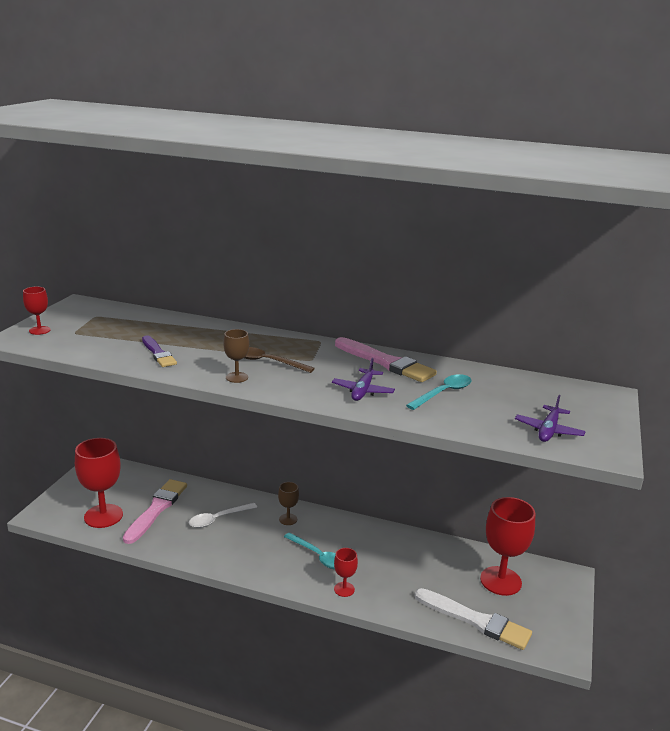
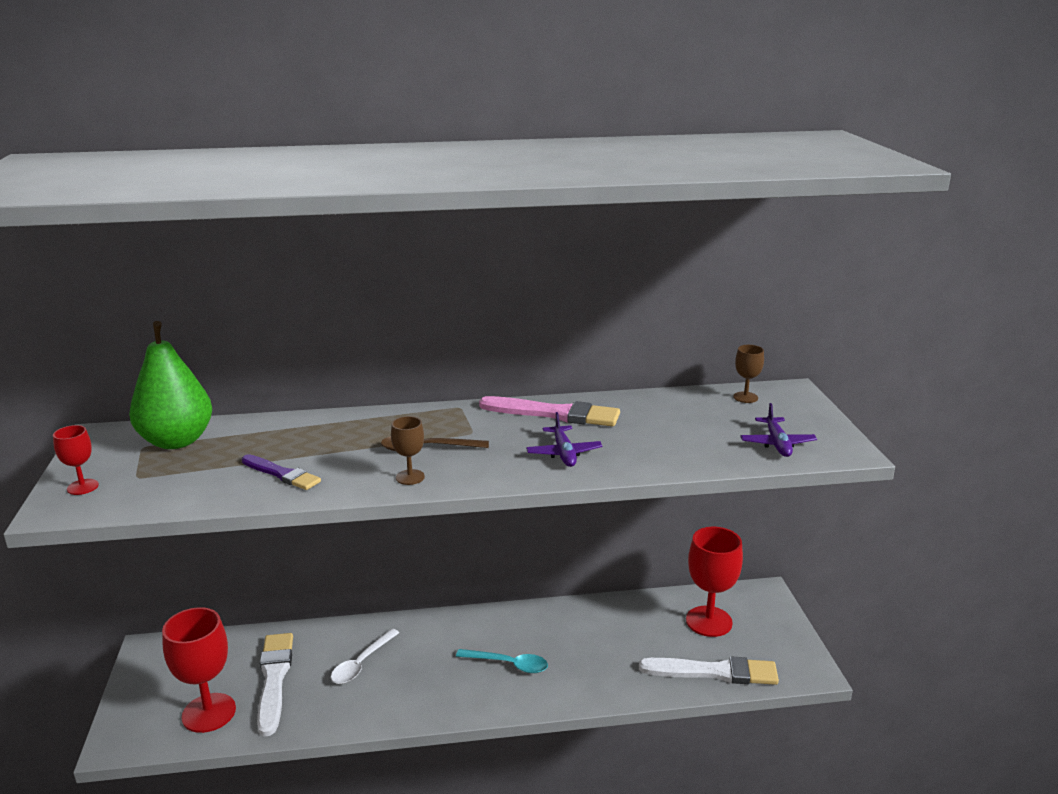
camera: 25 degrees left, 0 degrees up
pink brush [123,479,187,544] -> white brush [257,633,293,736]
brown goblet [278,482,299,525] -> brown goblet moved to [733,345,764,403]
red goblet [334,548,358,597] -> none
turquoise spoon [406,374,472,410] -> none
none -> green pear [129,321,212,449]

